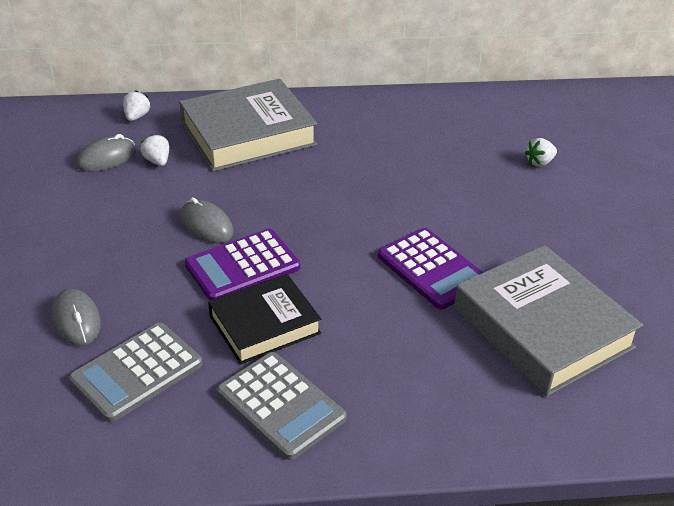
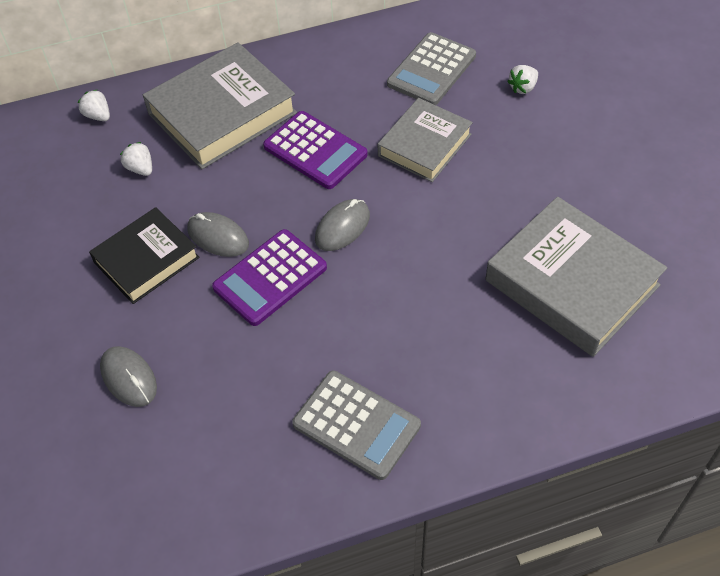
camera: 10 degrees left, 15 degrees up
grey calculator [69,323,202,422] -> grey calculator moved to [387,32,476,105]
grey mouse [76,134,136,172] -> grey mouse moved to [315,199,370,251]
white strawberry [123,91,151,121] -> white strawberry turned 45 degrees counterclockwise [78,90,110,121]
black book [208,274,321,364] -> black book moved to [89,207,200,304]
purple calculator [378,228,484,310] -> purple calculator moved to [263,111,368,189]
none -> grey book [378,98,473,182]

